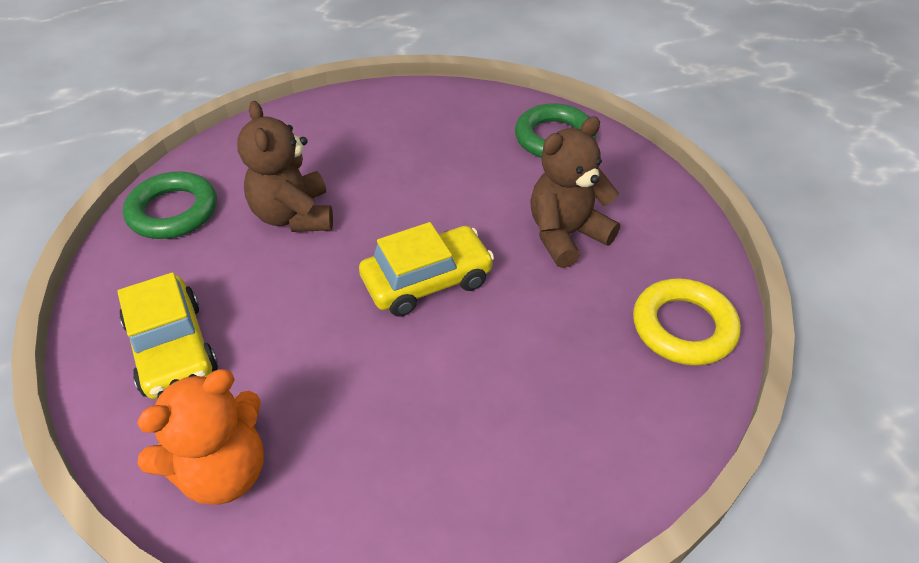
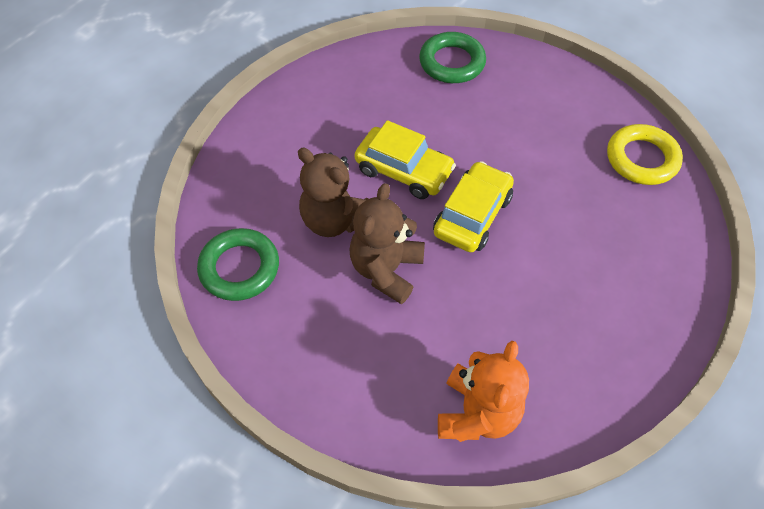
camera: 35 degrees left, 10 degrees up
yellow car [117,272,218,399] -> yellow car moved to [355,120,456,199]
brown teddy bear [530,116,620,268] -> brown teddy bear moved to [350,183,425,304]

